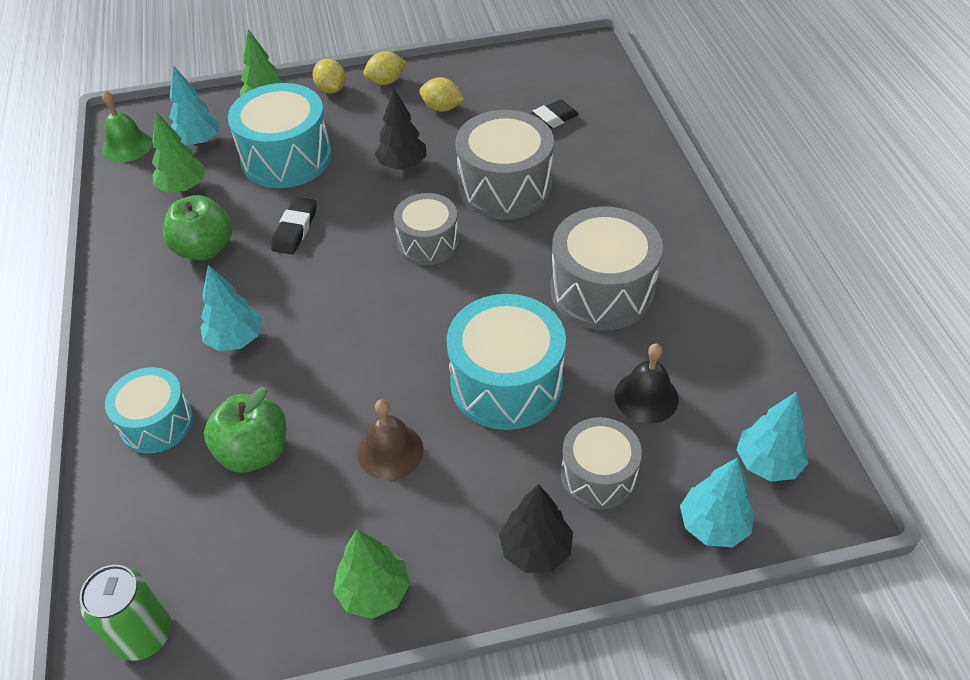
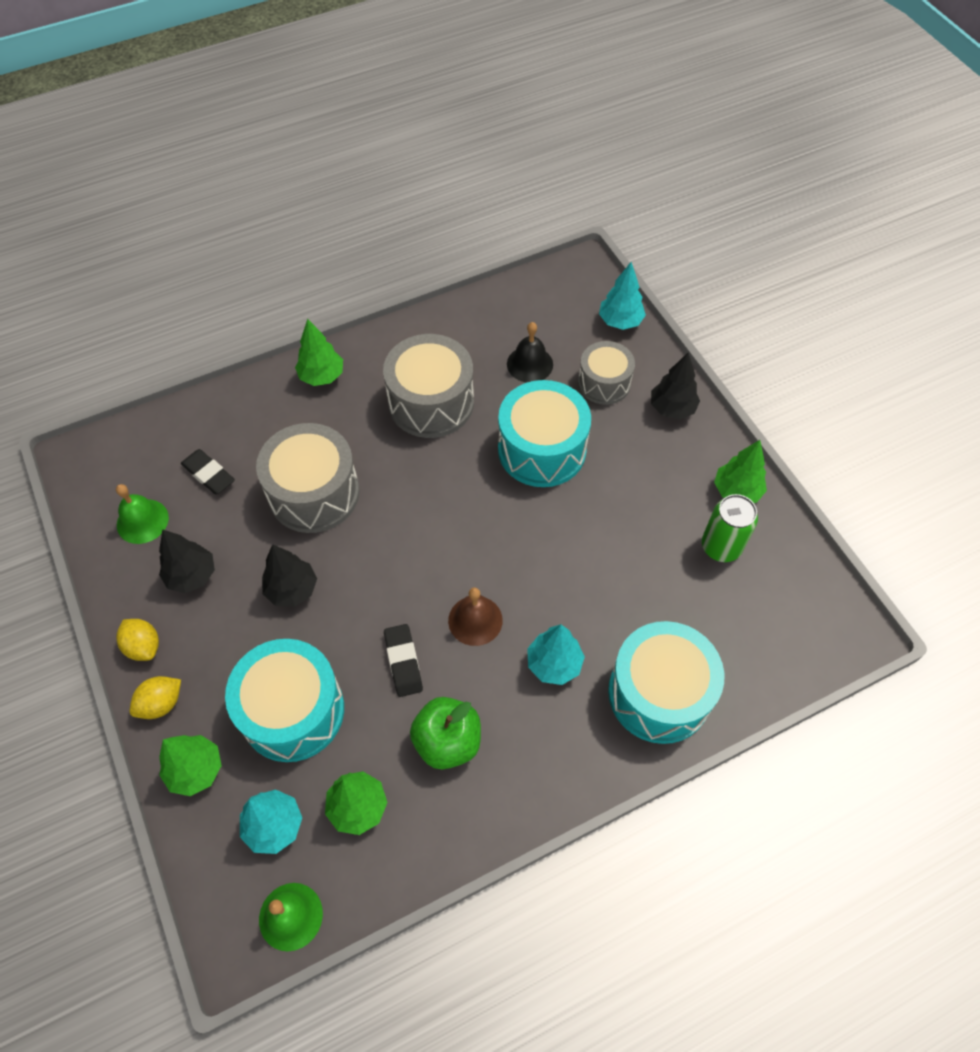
camera: 105 degrees left, 10 degrees up
green can [80,565,171,661] -> green can moved to [702,494,758,562]
turquoise drum [105,367,193,454] -> turquoise drum [608,621,724,744], size x1.60
green apple [204,387,286,473] -> none
black eraser [271,197,317,254] -> black eraser turned 75 degrees clockwise [384,624,423,697]
brown bell [358,399,424,480] -> brown bell moved to [448,587,503,646]
grey drum [394,193,459,265] -> none
yellow lemon [419,77,464,112] -> black tree [159,529,215,593]
turquoise tree [736,392,808,482] -> none
none -> green bell [116,484,169,544]
none -> green tree [295,318,343,386]

